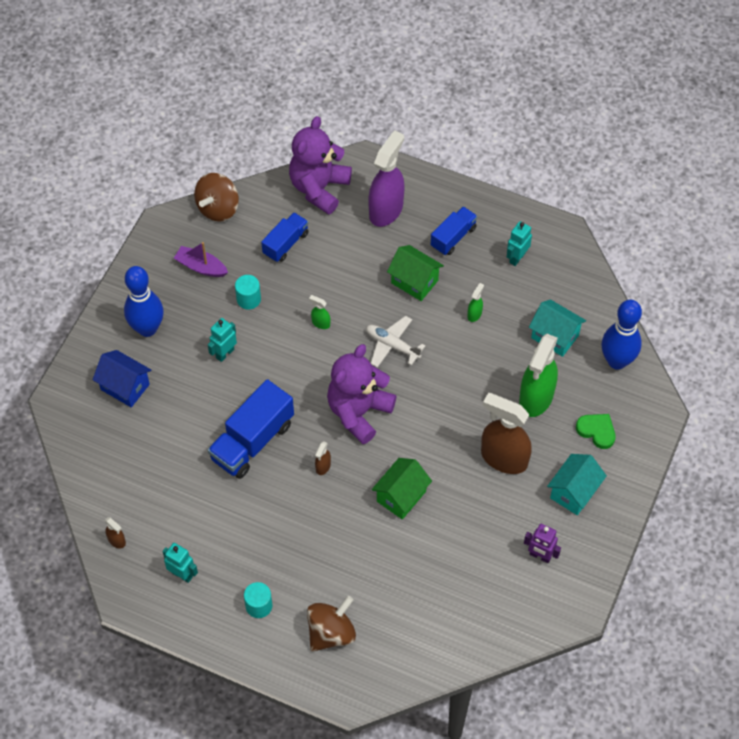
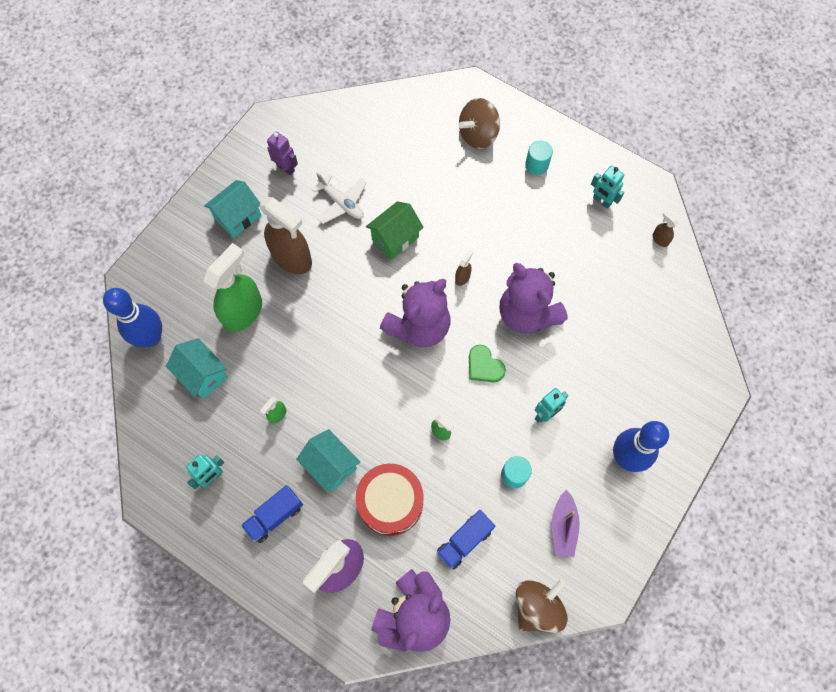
camera: 170 degrees left, 10 degrees up
blue house [93,350,151,407] -> none
purple boat [174,242,228,277] -> purple boat turned 60 degrees clockwise [552,490,580,557]
blue truck [208,379,294,479] -> purple teddy bear [500,263,568,334]
white plane [366,316,425,368] -> white plane moved to [311,172,367,224]
green house [387,245,444,301] -> turquoise house [296,429,360,493]
green heart [576,414,615,449] -> green heart moved to [469,345,506,382]
none -> red drum [356,464,424,536]

